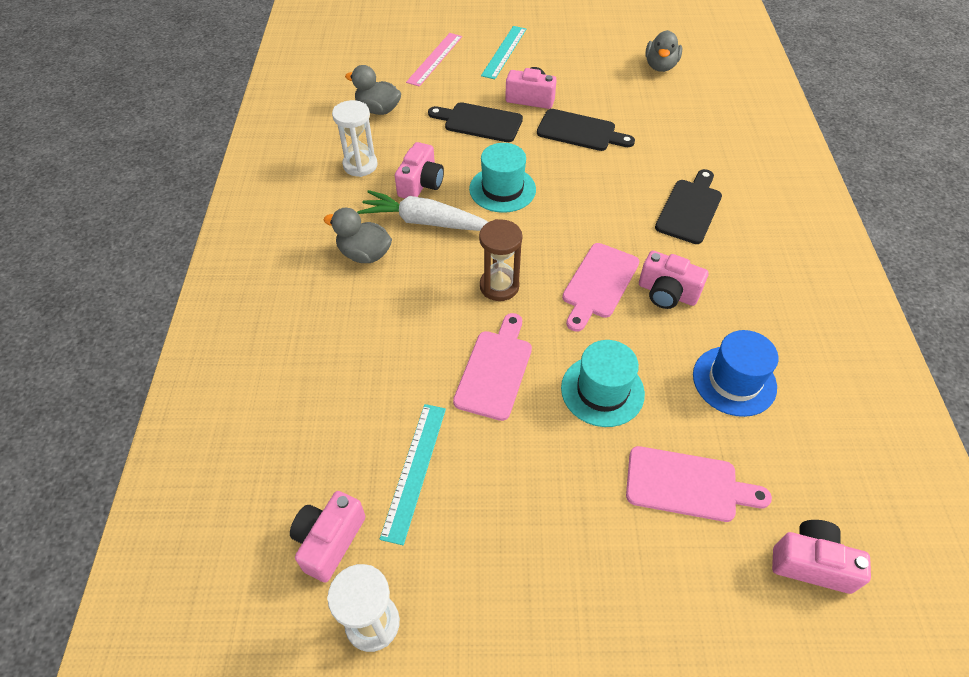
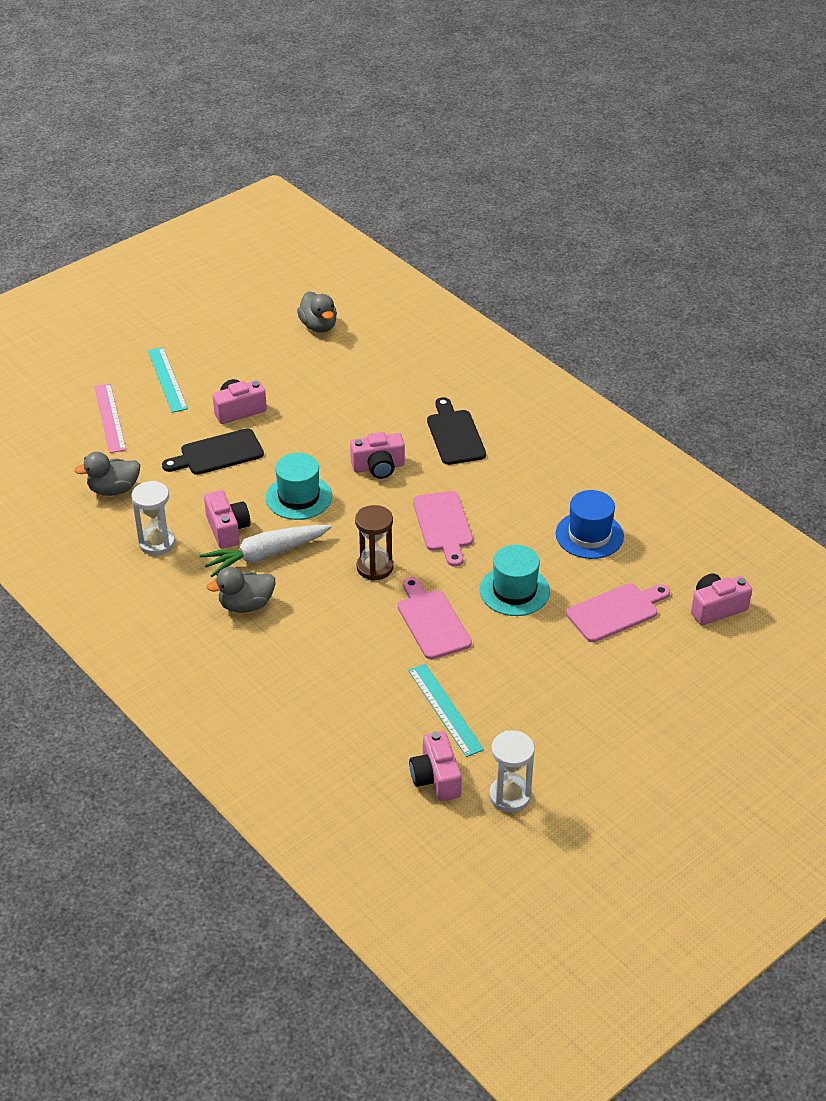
camera: 40 degrees left, 10 degrees down
black cutting board [537,109,635,151] -> none
pink camera [639,251,709,309] -> pink camera moved to [350,432,405,479]

